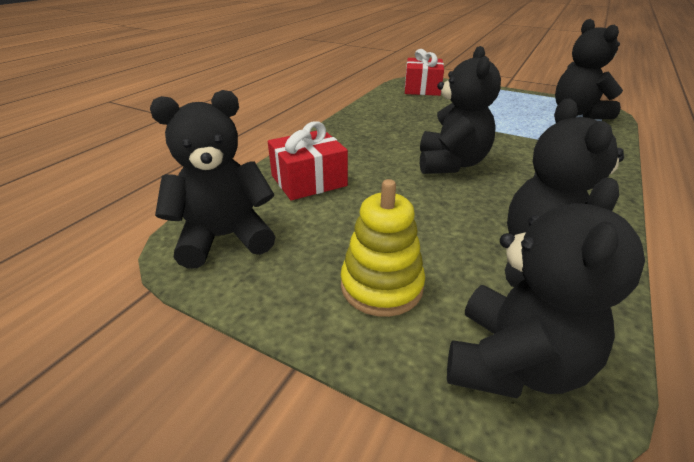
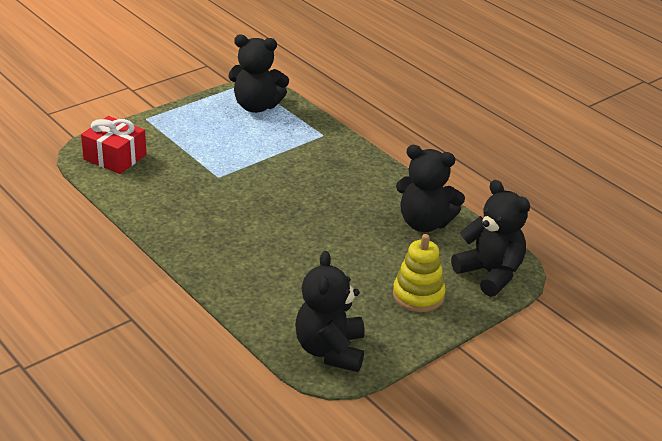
camera: 70 degrees left, 0 degrees up
red gift [268,122,348,200] -> none
black teddy bear [420,46,501,174] -> none

